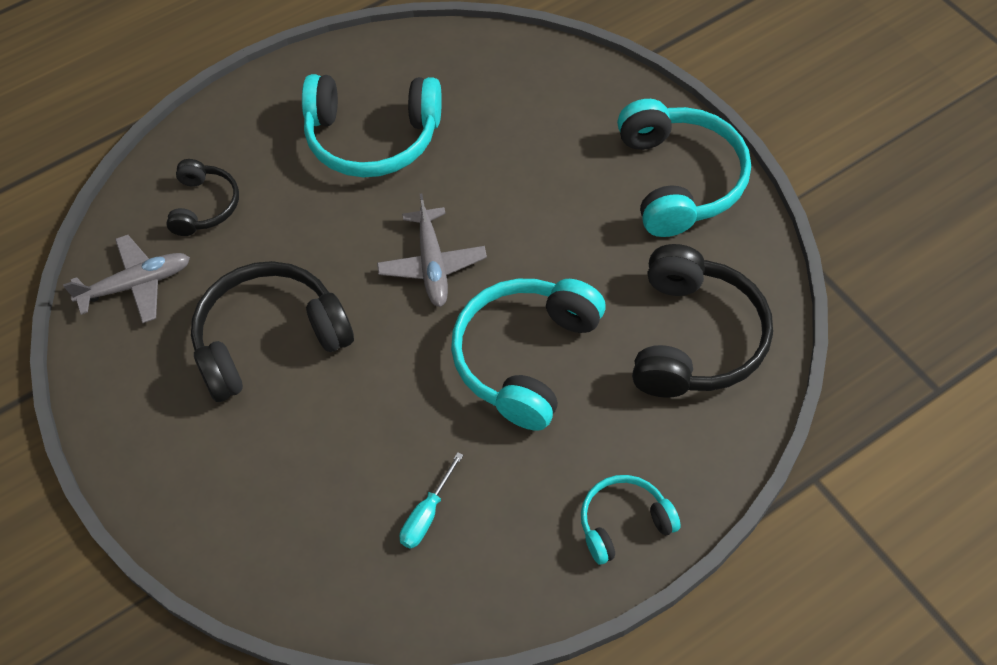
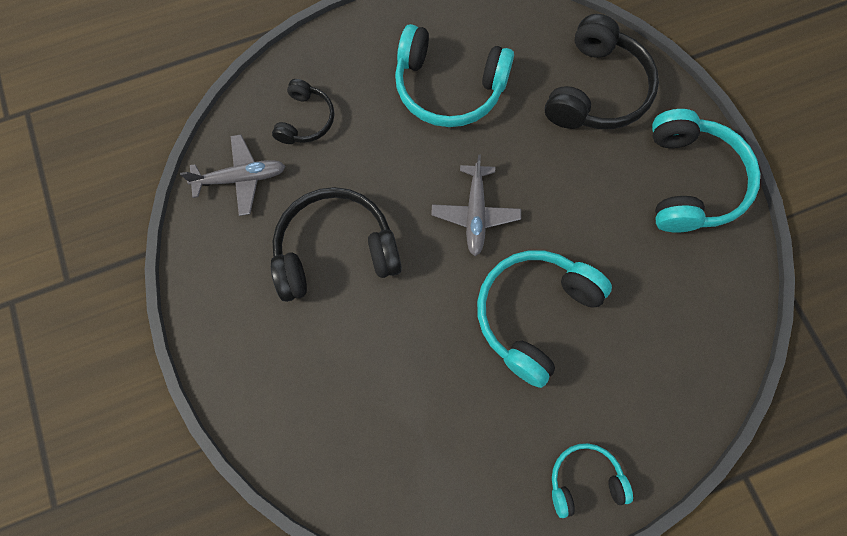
camera: 10 degrees right, 15 degrees up
turquoise screwdriver [400,452,463,549] -> none
black headphones [632,244,773,398] -> black headphones moved to [545,14,659,129]

